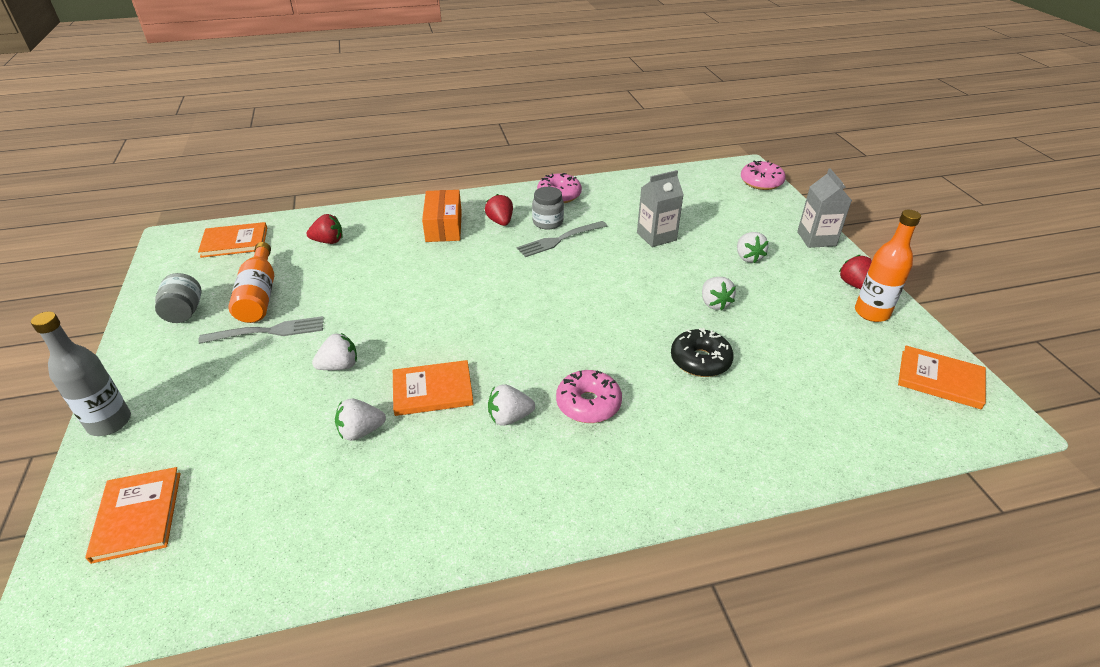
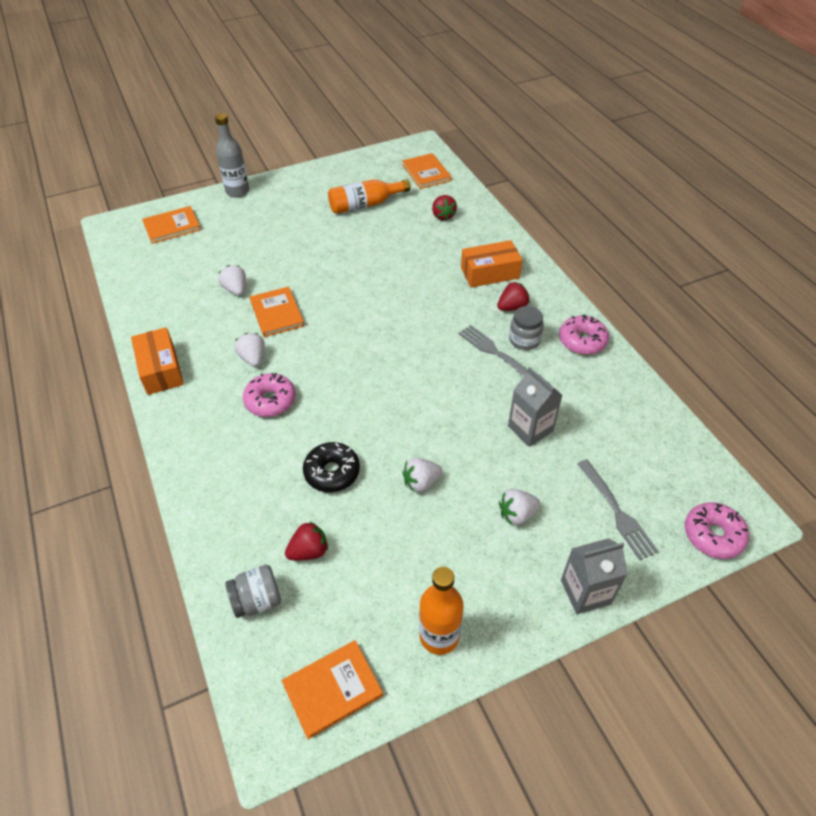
camera: 80 degrees right, 10 degrees up
grey jar [155,273,202,323] -> grey jar moved to [226,565,281,618]
grey fork [198,316,324,344] -> grey fork moved to [577,459,659,560]
white strawberry [312,333,357,370] -> none
red strawberry [839,255,872,289] -> red strawberry moved to [285,521,328,560]
orange book [898,346,986,410] -> orange book turned 45 degrees clockwise [282,640,383,739]
none -> orange box [131,327,184,395]

